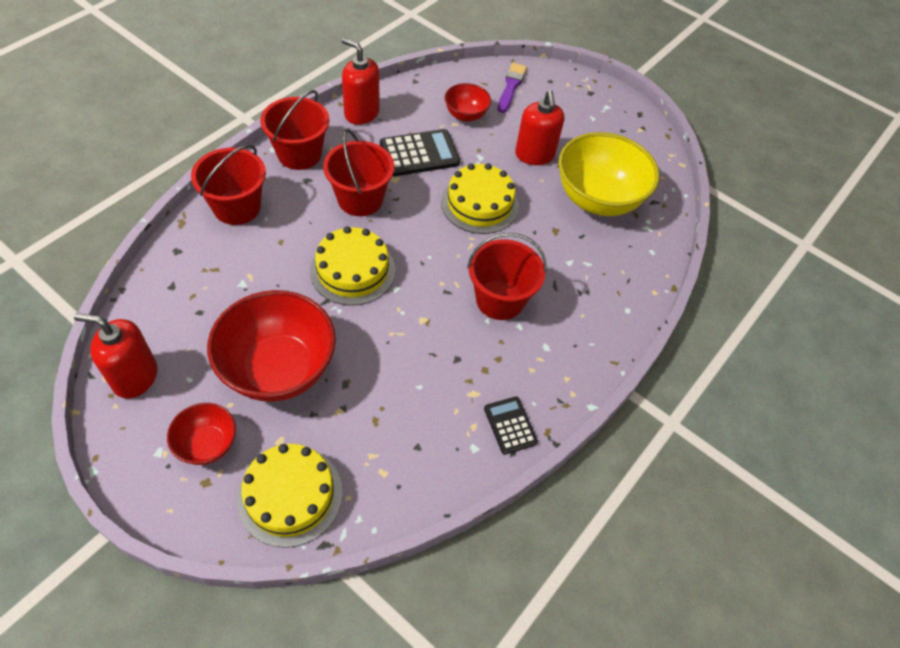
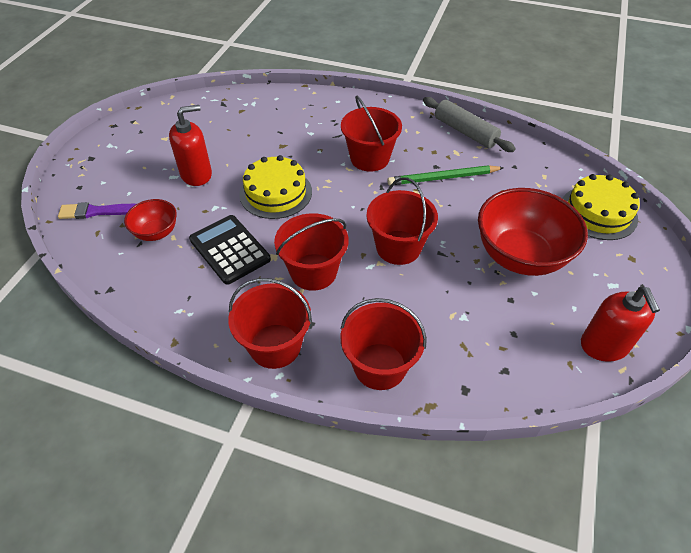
camera: 105 degrees left, 5 degrees down
red bowl [167,403,236,465] -> none
yellow cake [310,226,395,306] -> red bucket [367,177,438,265]
red soap dispenser [342,38,380,125] -> none
black calculator [484,396,538,455] -> grey rolling pin [423,97,516,152]
yellow bowl [558,132,659,216] -> none
none -> green pencil [387,165,504,185]

